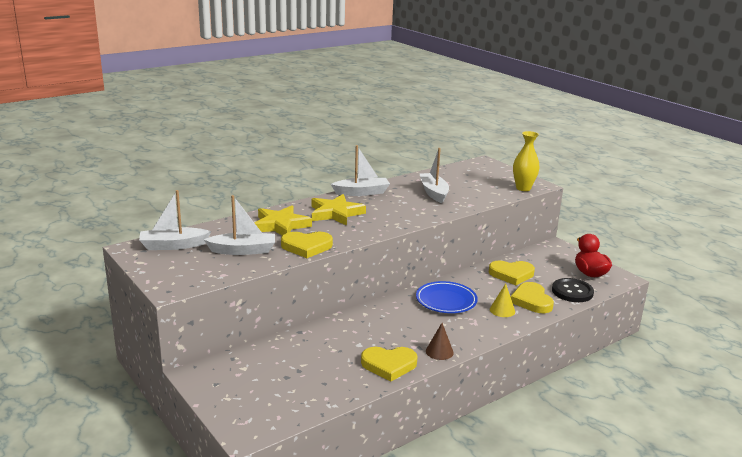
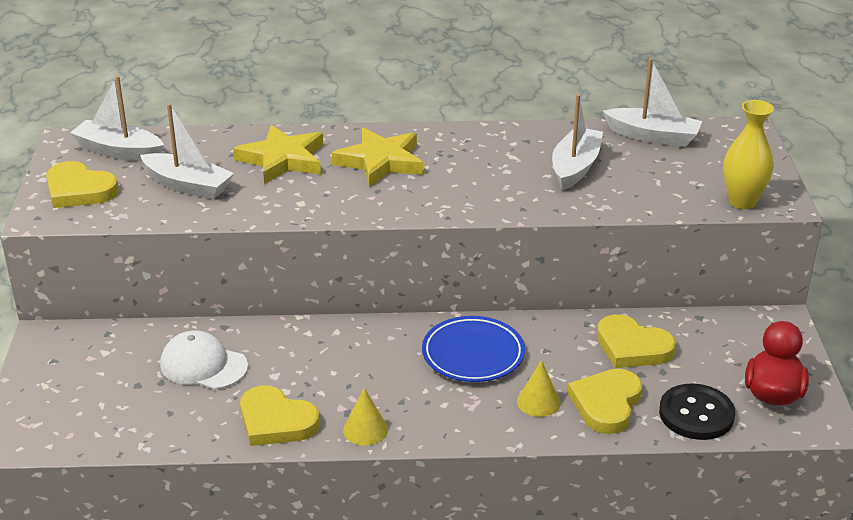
camera: 35 degrees right, 10 degrees up
yellow heart [281,232,333,258] -> yellow heart moved to [46,161,119,208]
white boat [331,145,390,196] -> white boat moved to [603,58,702,147]
brown cone [426,323,454,360] -> yellow cone [343,388,388,446]
none -> white cap [160,330,248,390]

